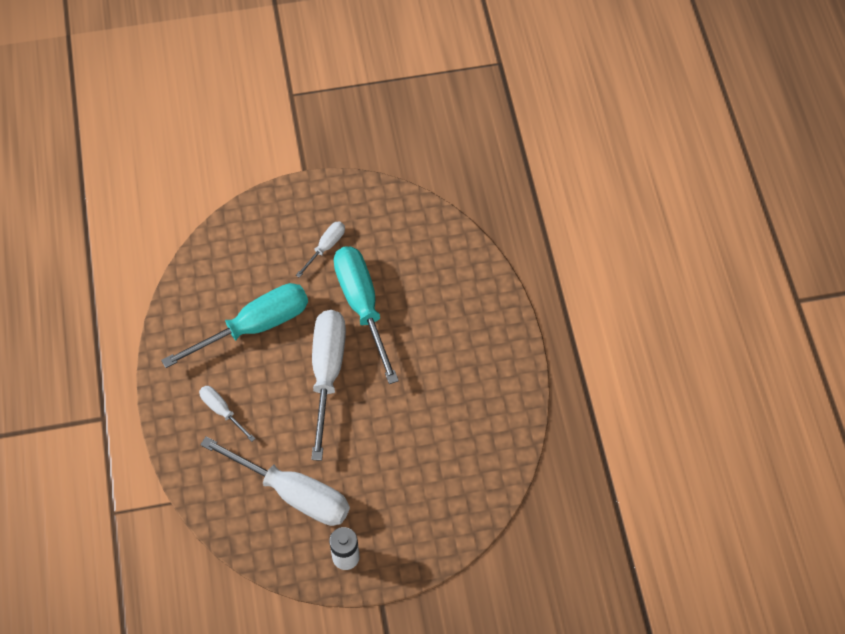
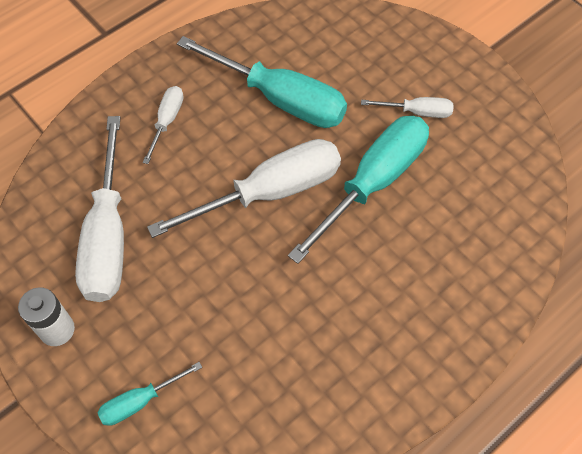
camera: 60 degrees right, 0 degrees up
none -> turquoise screwdriver [97,362,202,426]

